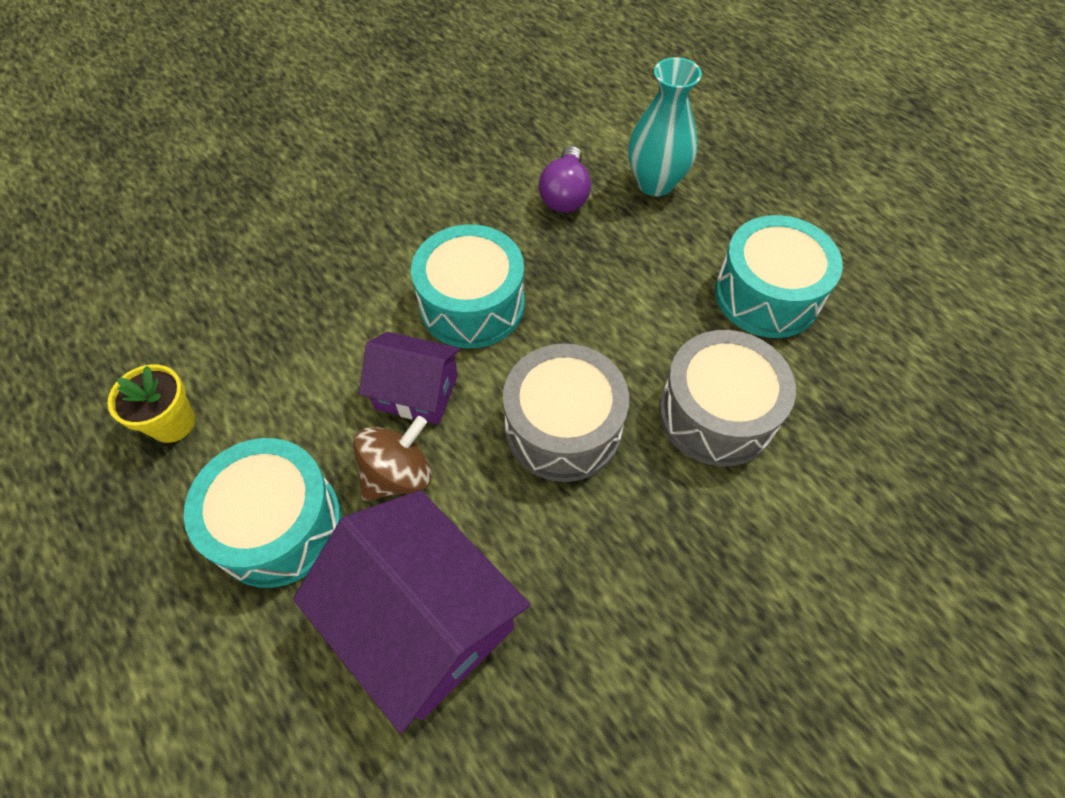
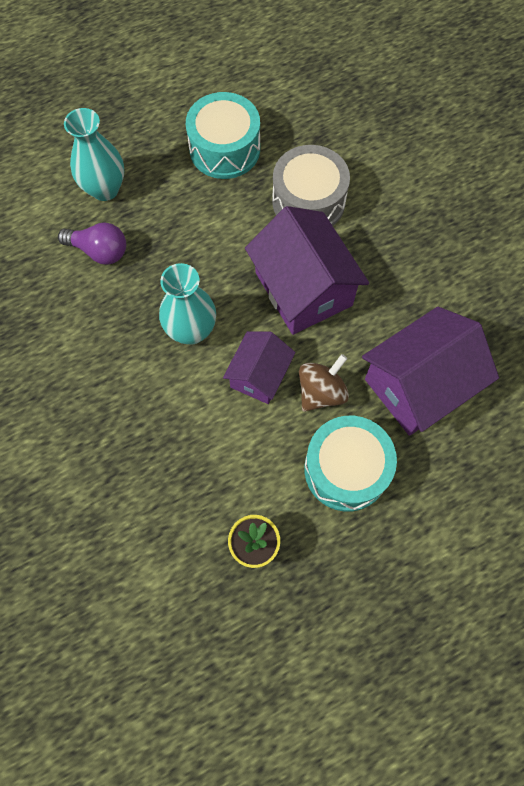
camera: 80 degrees left, 10 degrees up
brown spinning top [353,416,432,501] -> brown spinning top turned 75 degrees clockwise [299,354,349,412]
turquoise drum [411,224,525,349] -> turquoise vase [159,263,216,345]
grey drum [503,343,629,482] -> purple house [245,206,369,335]

